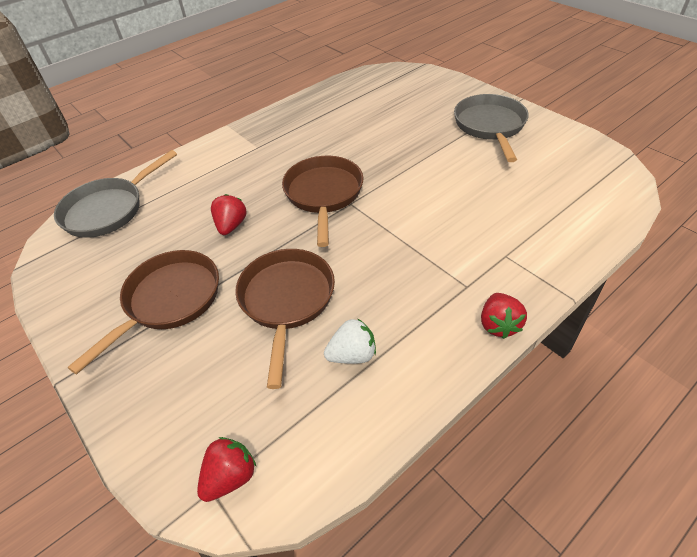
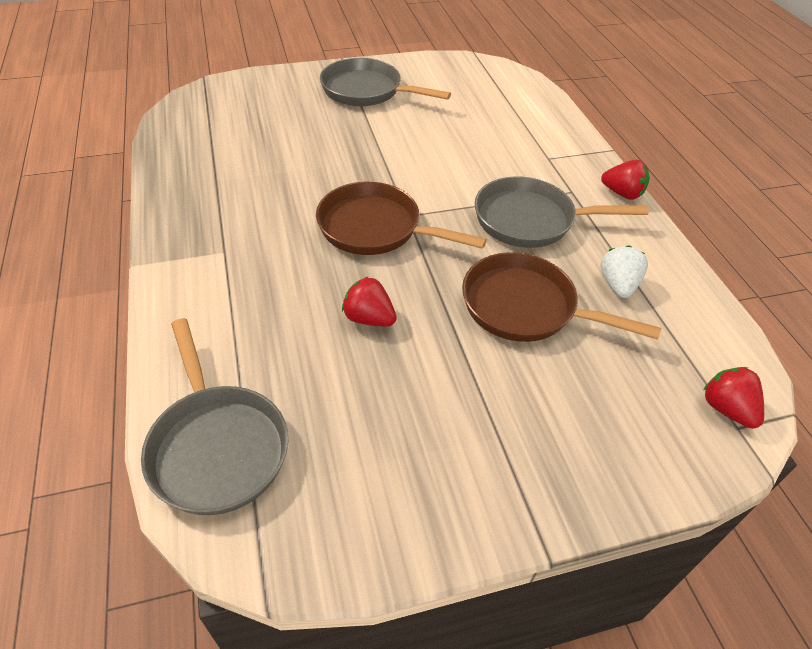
camera: 70 degrees left, 0 degrees up
brown pan [68,250,219,374] -> none
none -> grey pan [475,176,649,248]

